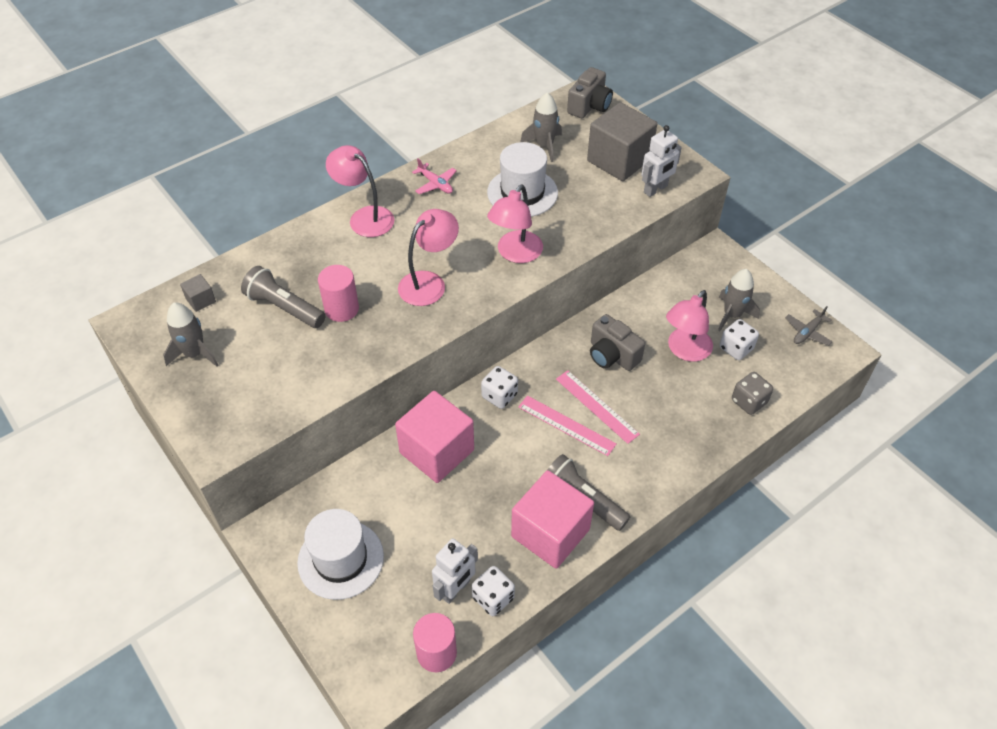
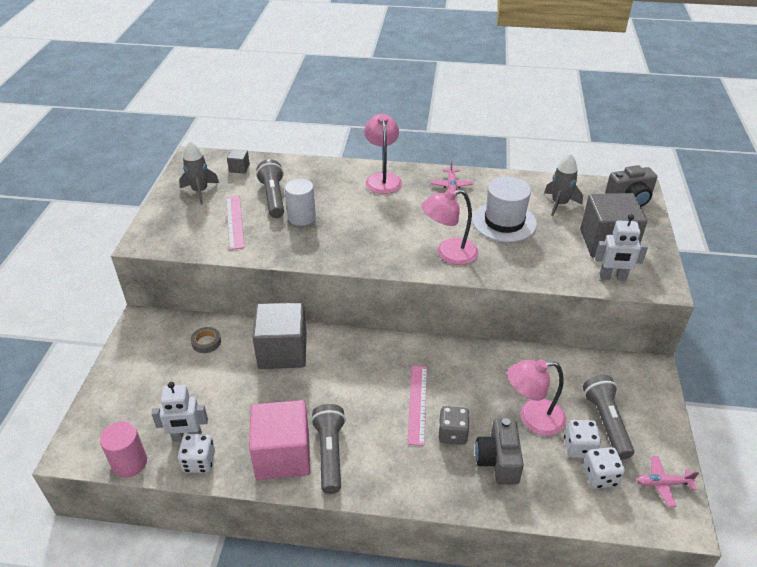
camera: 45 degrees right, 10 degrees down
white hat [297,509,384,600] -> none
pink cylinder [318,265,359,322] -> white cylinder [285,179,316,226]
pink cube [395,391,474,483] -> grey cube [252,302,307,369]
pink lamp [398,209,459,306] -> none
white dice [481,366,518,409] -> white dice moved to [583,447,625,489]
pink ruler [518,396,616,456] -> pink ruler moved to [226,196,245,250]
grey camera [590,314,645,371] -> grey camera moved to [475,418,524,485]
grey rocket [718,269,760,331] -> grey flashlight [583,375,634,459]
grey dice [732,372,773,415] -> grey dice moved to [439,406,470,445]
grey plane [785,306,833,346] -> pink plane [636,456,699,507]
none -> grey tape [191,327,221,353]

